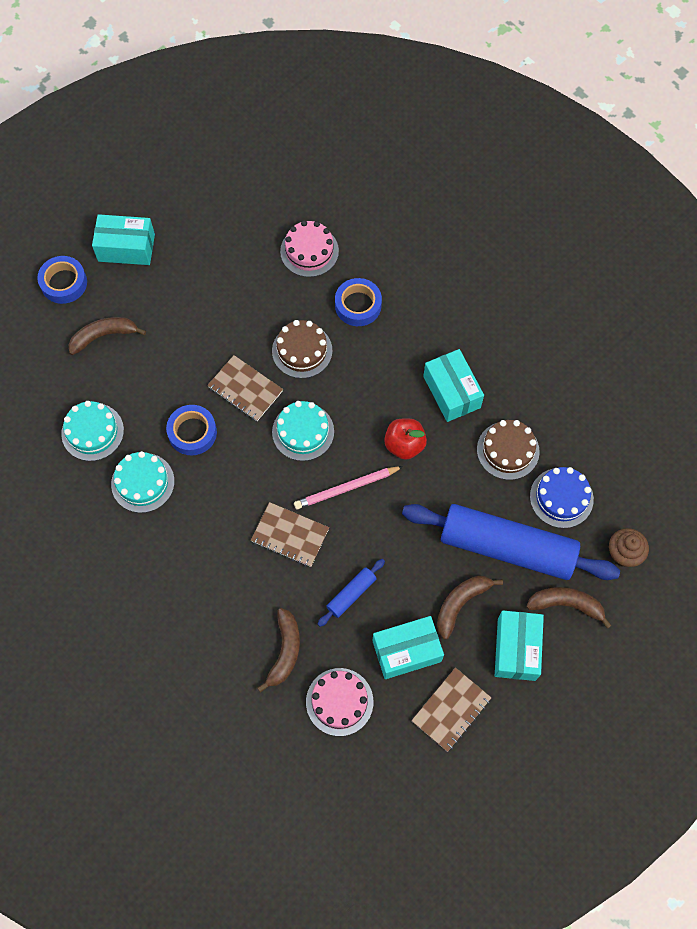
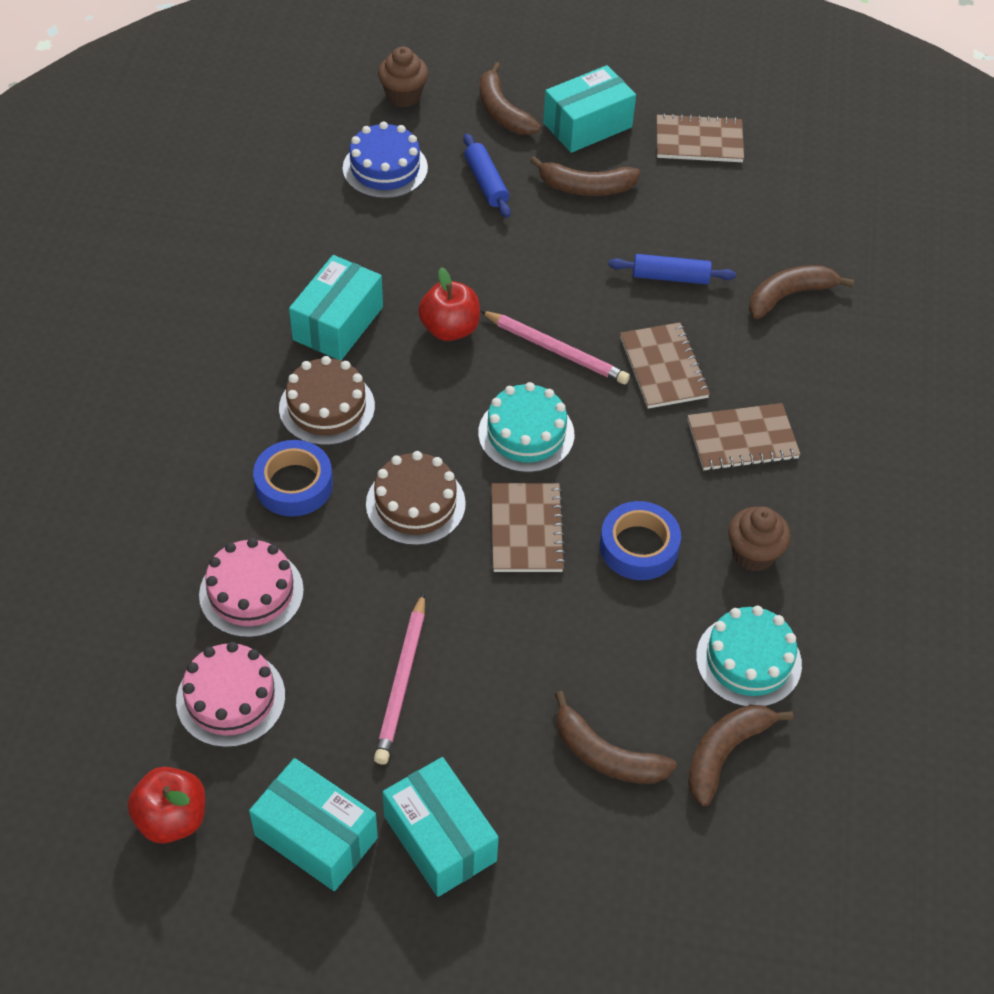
camera: 130 degrees left, 15 degrees down
blue tape [37,256,87,304] -> none
turquoise cake [111,451,175,513] -> brown cupcake [728,506,791,572]
pink cake [306,668,373,736] -> pink cake moved to [176,642,285,748]
turquoise box [373,616,444,679] -> turquoise box moved to [249,758,378,891]
blue rolling pin [402,504,620,580] -> blue rolling pin [463,133,511,218], size x0.42
brown cake [477,420,540,480] -> brown cake moved to [279,356,375,445]
none -> red apple [128,767,205,843]
none -> pink pencil [374,592,425,765]
none -> brown notebook [687,403,801,471]
none -> brown banana [688,705,794,806]

